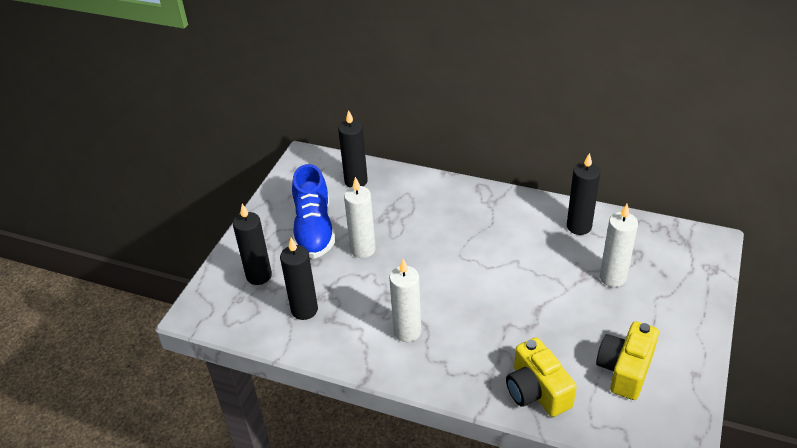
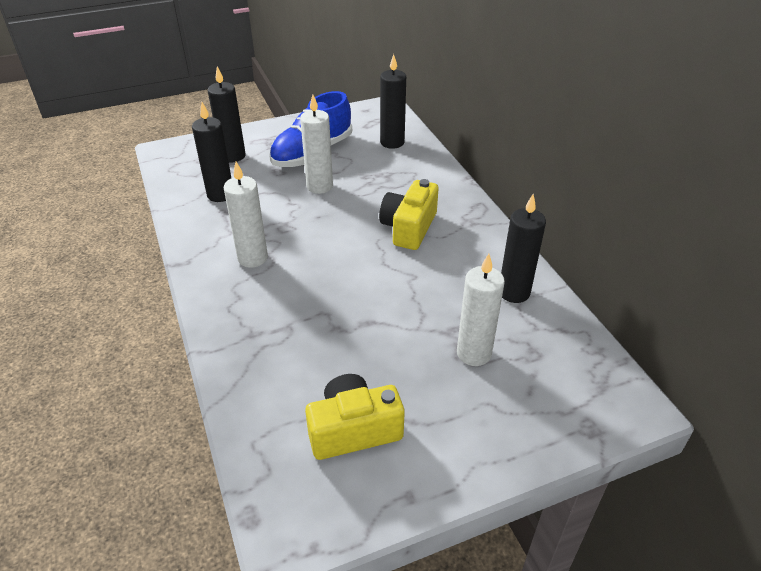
camera: 45 degrees right, 0 degrees up
yellow camera [506,337,577,417] -> yellow camera moved to [379,179,439,250]

